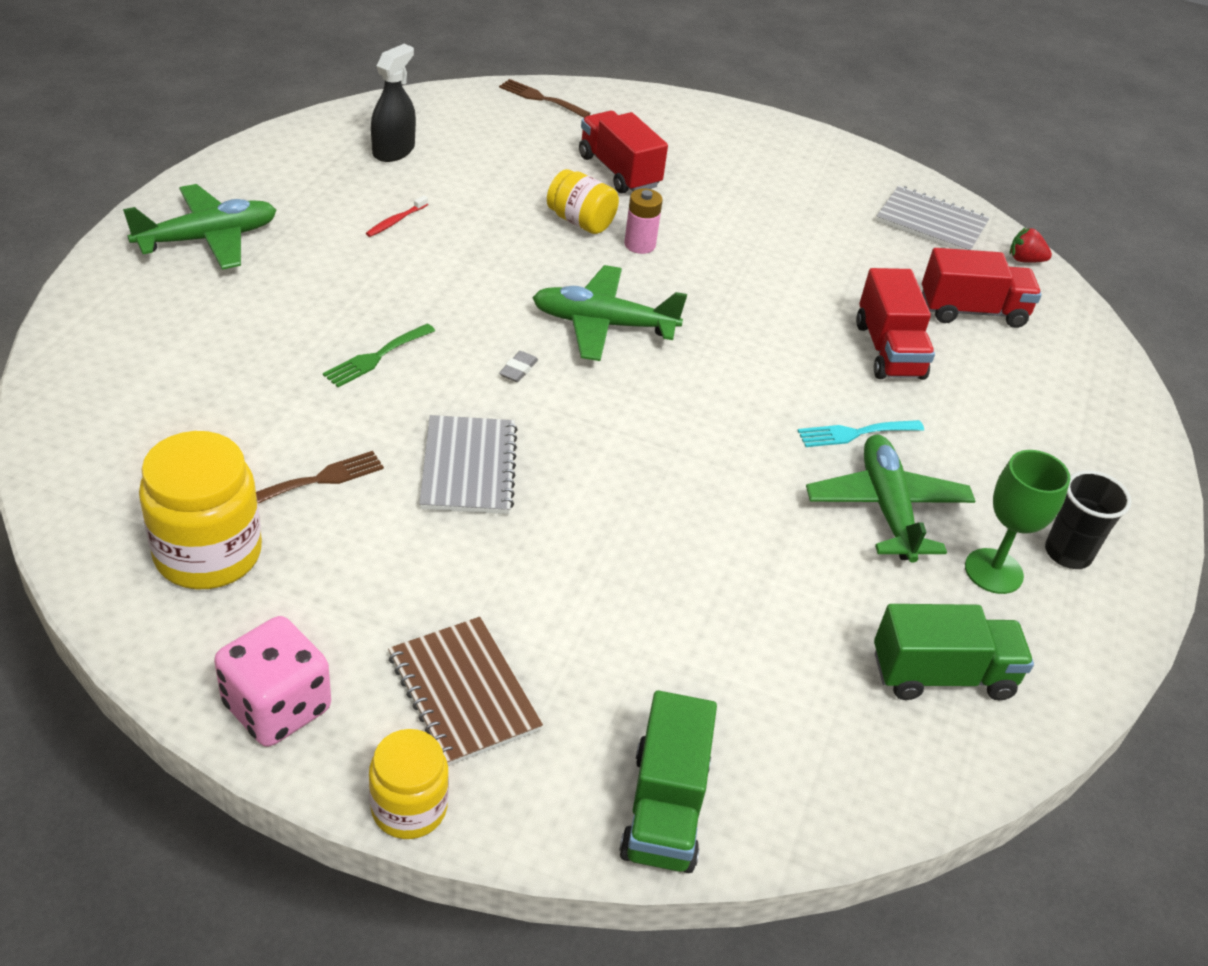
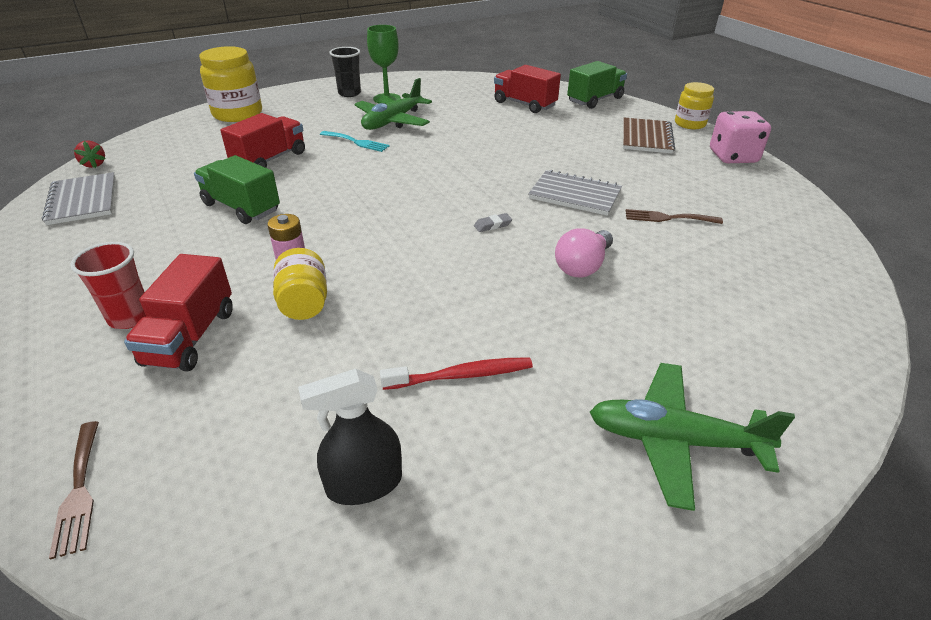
camera: 135 degrees left, 5 degrees down
yellow jar [139,431,262,589] -> yellow jar moved to [199,46,262,122]
green fork [323,324,435,387] -> pink light bulb [555,228,613,278]
red toothbrush [366,195,428,237] -> red toothbrush [380,357,533,390], size x1.63
grey notebook [419,415,518,514] -> grey notebook turned 75 degrees clockwise [528,170,622,216]
green plane [532,265,687,361] -> none
green truck [874,604,1034,700] -> green truck moved to [194,155,280,224]
red truck [922,248,1042,328] -> red truck moved to [494,65,561,113]
none -> red cup [70,242,146,329]

